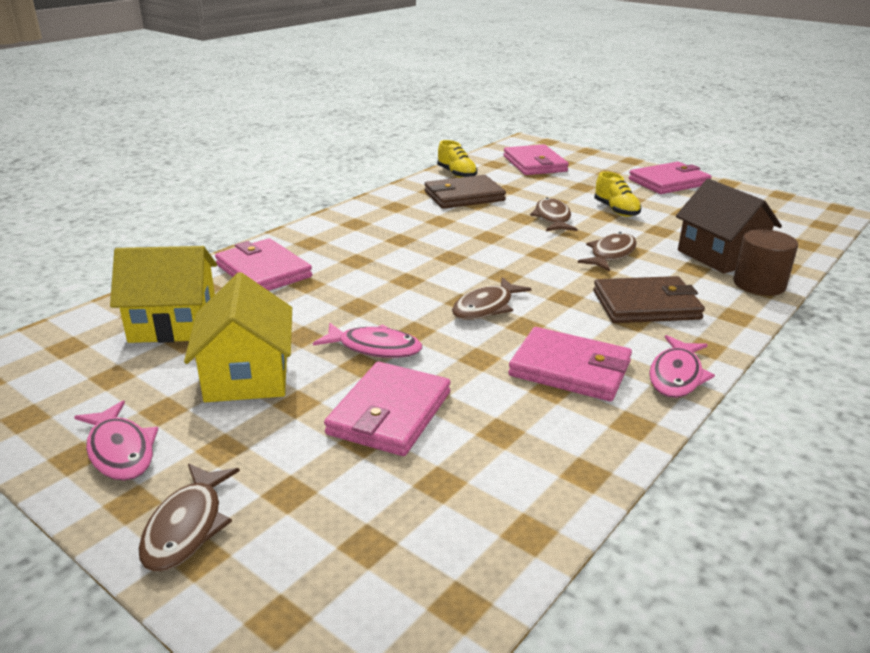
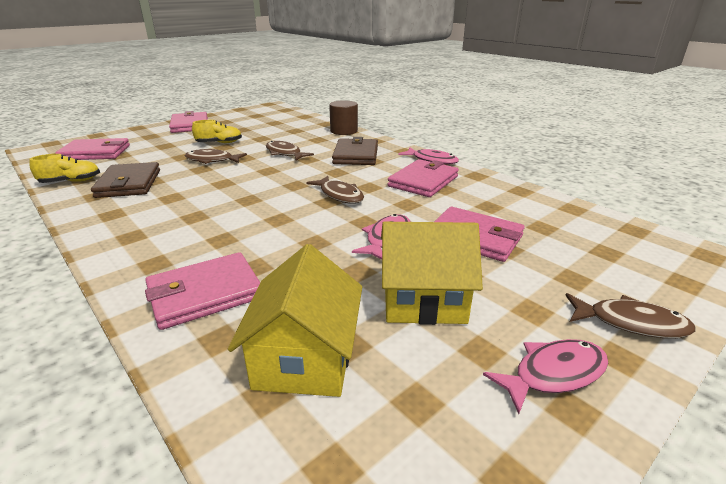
camera: 80 degrees left, 0 degrees up
brown house [676,179,782,274] -> none

